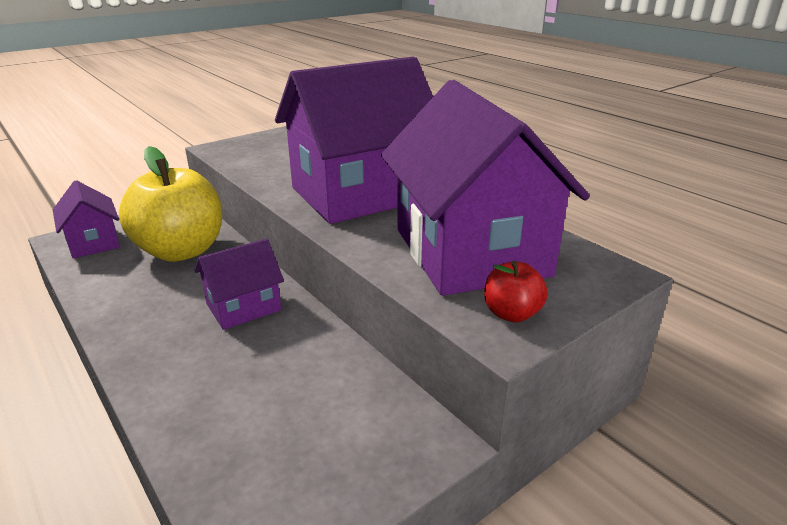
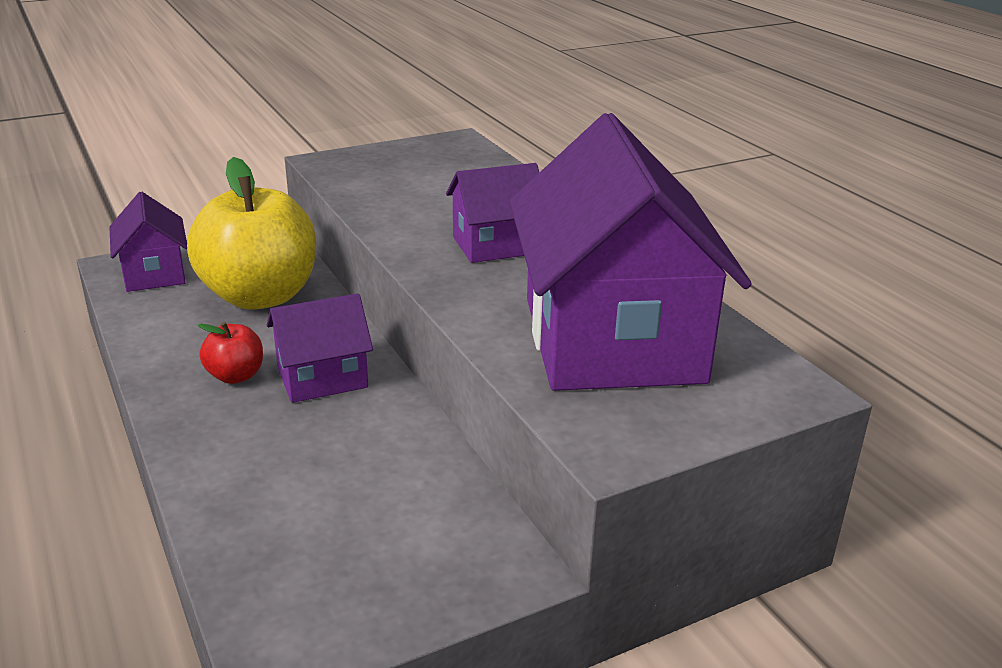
camera: 10 degrees right, 0 degrees up
purple house [275,57,433,224] -> purple house [446,163,539,263], size x0.49
red apple [484,261,548,322] -> red apple moved to [198,322,263,384]

